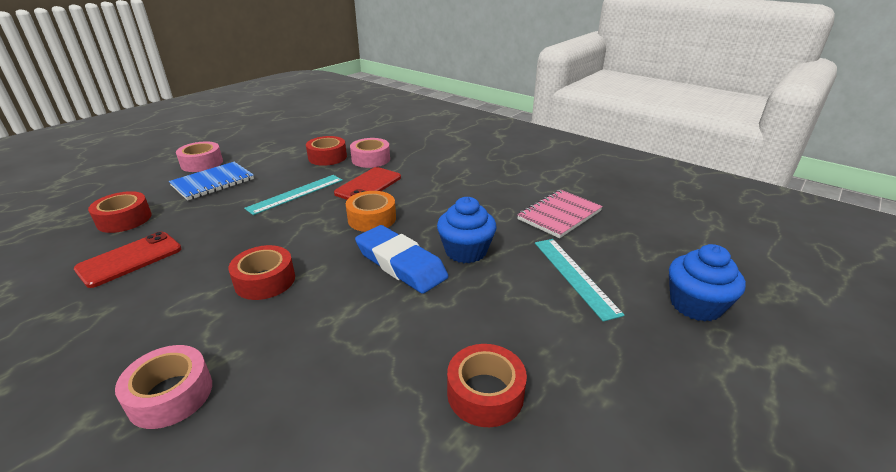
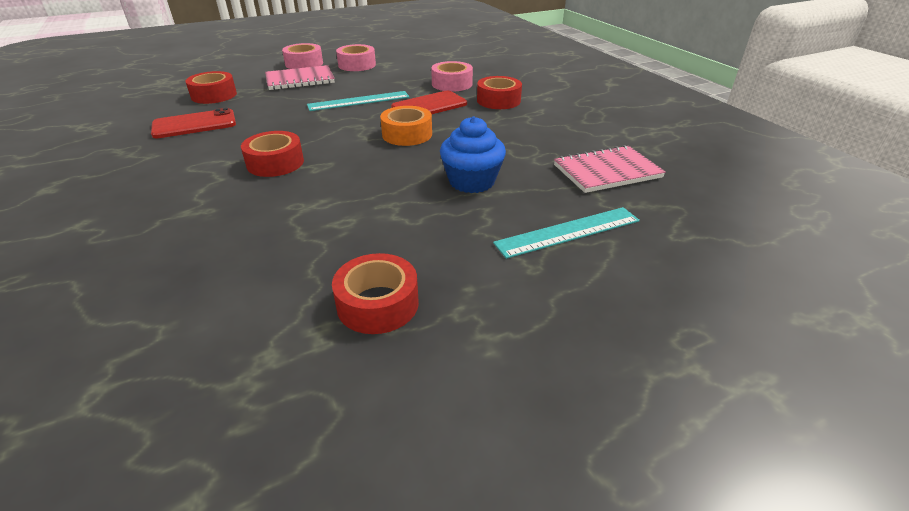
camera: 25 degrees right, 5 degrees up
pink tape [115,345,212,429] -> pink tape moved to [336,44,376,71]
blue notebook [169,162,254,201] -> pink notebook [265,65,334,90]
red tape [306,136,347,166] -> red tape moved to [477,76,522,109]
blue eraser [355,225,448,294] -> none
turquoise ruler [535,239,625,322] -> turquoise ruler turned 60 degrees clockwise [493,207,640,259]
blue cupcake [669,244,746,322] -> none

